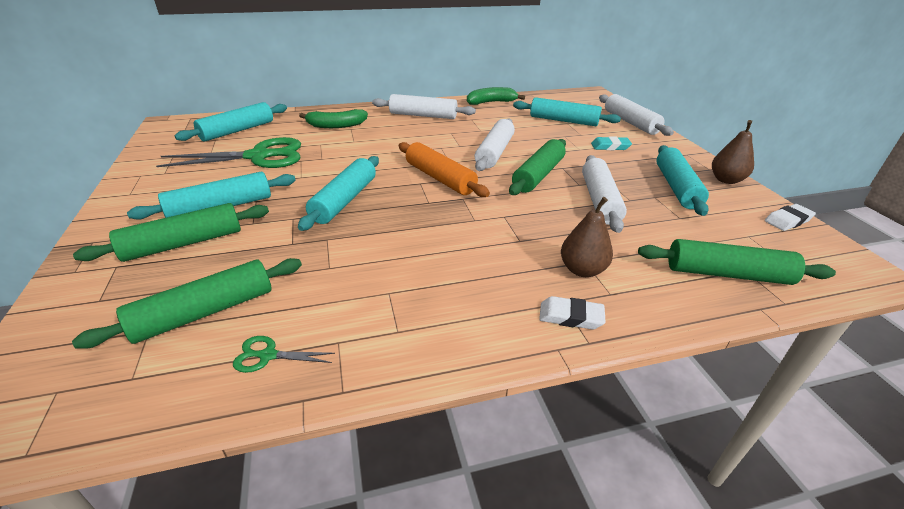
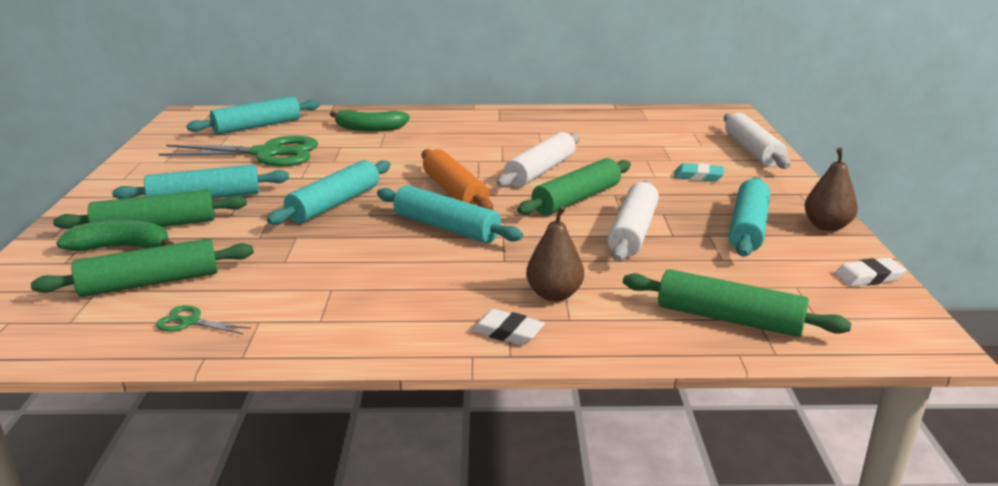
camera: 15 degrees right, 10 degrees down
white rolling pin [372,94,476,119] -> none
green banana [467,87,525,105] -> green banana moved to [56,220,174,251]
turquoise rolling pin [513,97,621,126] -> turquoise rolling pin moved to [377,185,523,243]

